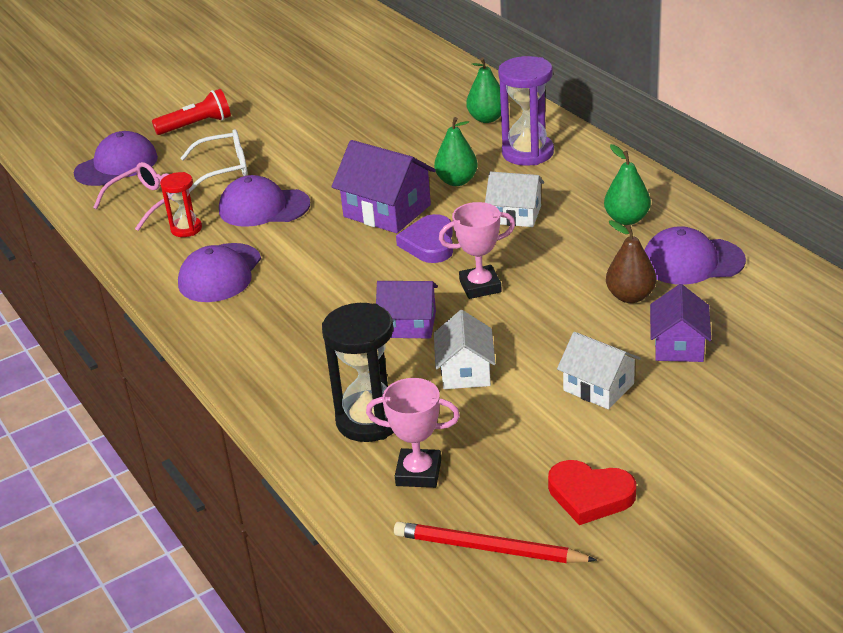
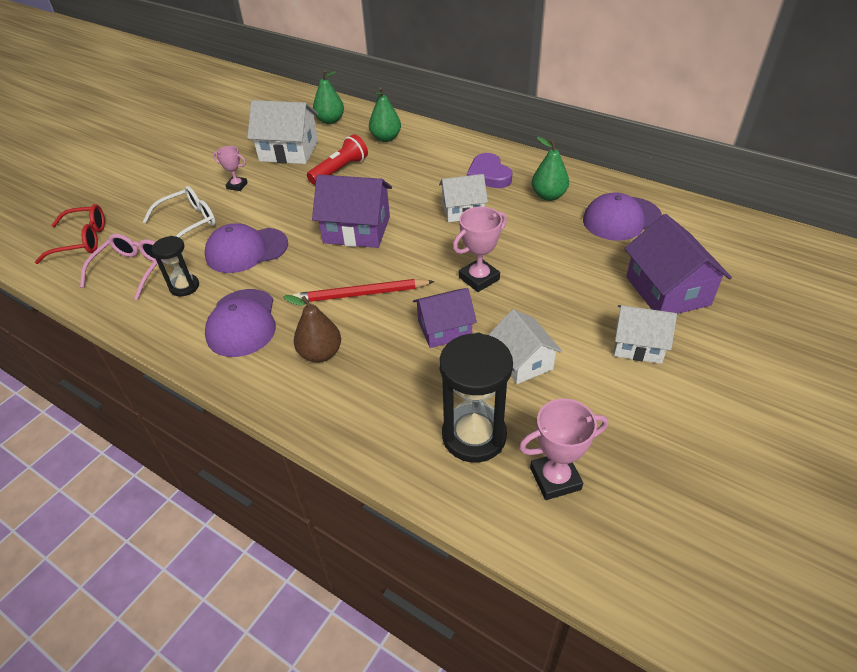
camera: 25 degrees left, 10 degrees up
purple cap [74,131,158,186] -> red glasses [35,204,105,264]
red flashlight [152,89,231,135] -> red flashlight moved to [307,134,368,185]
red hourglass [160,172,202,237] -> black hourglass [152,236,199,296]
red pencil [394,522,597,563] -> red pencil moved to [293,279,434,302]
purple heart [396,214,453,263] -> purple heart moved to [467,153,512,188]
green pear [434,117,478,186] -> green pear moved to [313,70,344,124]
purple hourglass [498,56,554,166] -> none
red heart [548,460,636,525] -> none
brown pear [606,220,656,303] -> brown pear moved to [283,295,341,362]
purple house [650,284,711,362] -> purple house [624,214,732,314], size x1.52
none -> pink trophy [213,146,248,191]
none -> white house [247,100,318,164]

